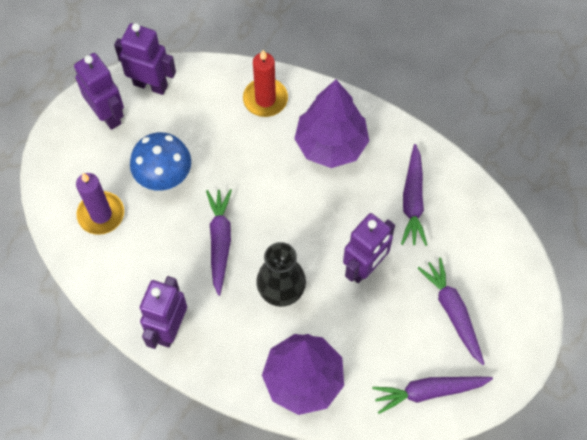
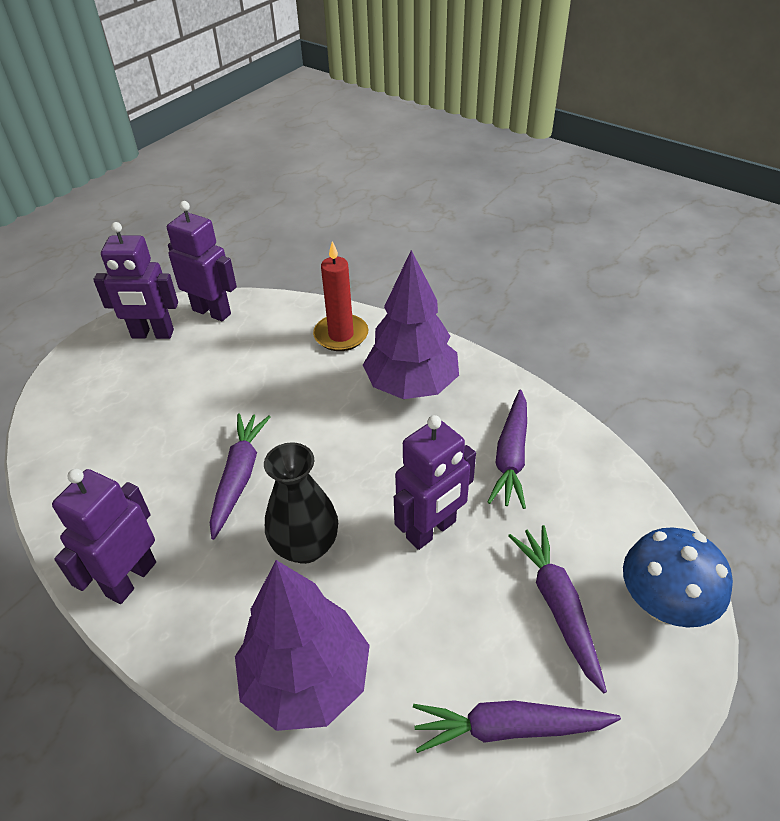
camera: 10 degrees right, 20 degrees down
purple robot [74,53,124,130] -> purple robot turned 120 degrees clockwise [93,222,178,339]
purple candle [76,173,124,235] -> none
blue mushroom [130,132,191,191] -> blue mushroom moved to [623,527,733,628]

